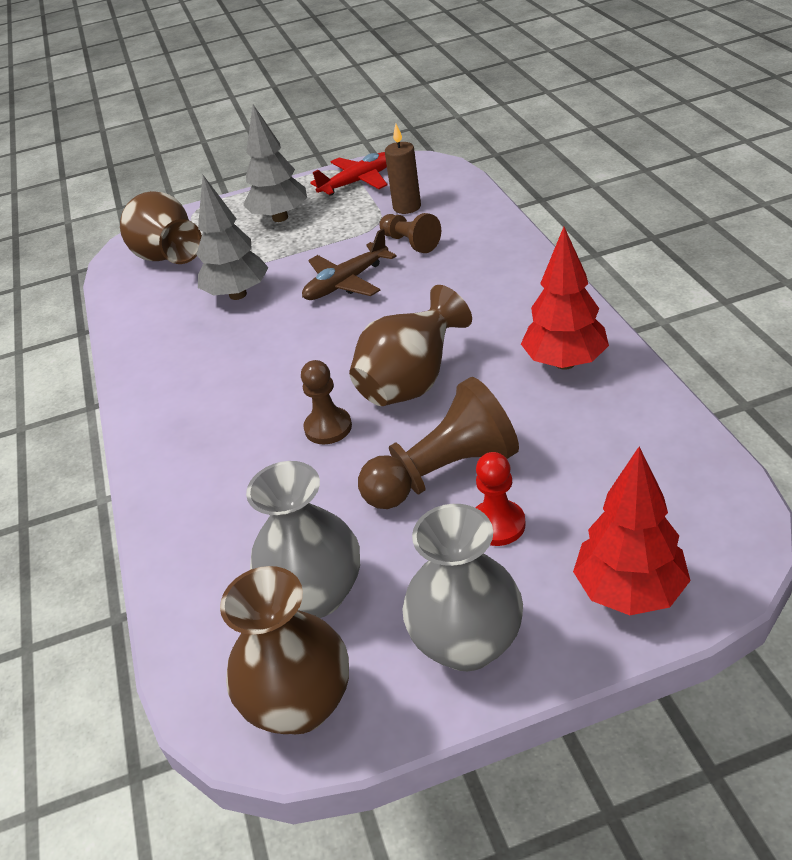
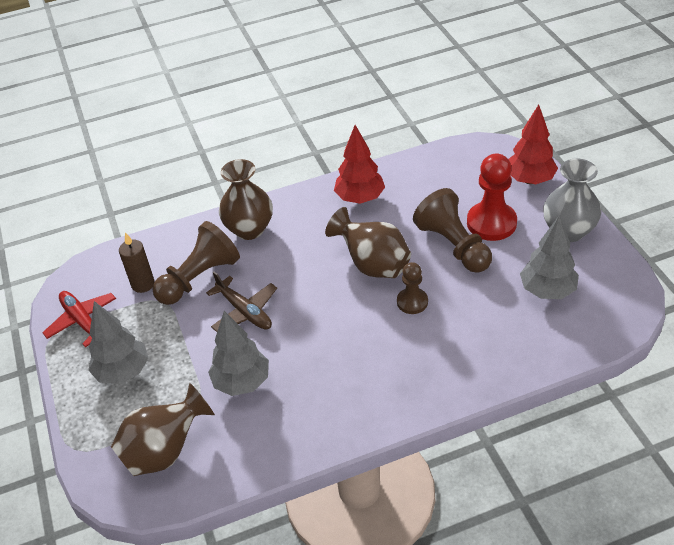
camera: 95 degrees left, 5 degrees up
brown vase [220,566,349,734] -> brown vase moved to [219,159,273,240]
grey vase [246,461,360,618] -> grey tree [520,215,579,299]
brown pawn [379,213,441,253] -> brown pawn [152,221,240,305], size x1.71
red pawn [475,452,526,546] -> red pawn [467,154,517,241], size x1.71

